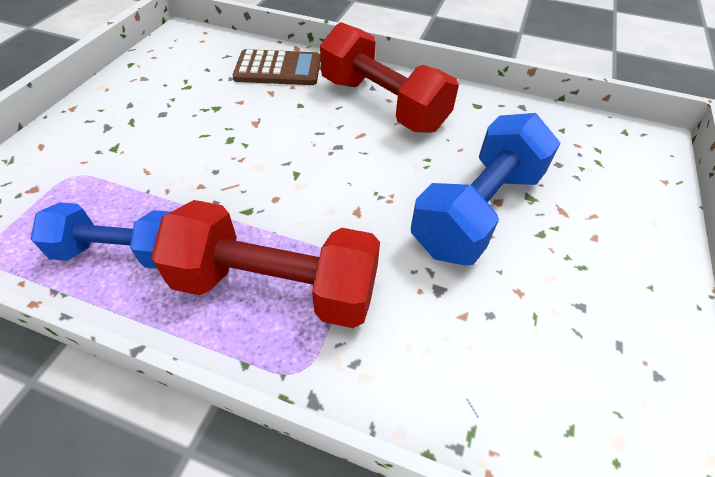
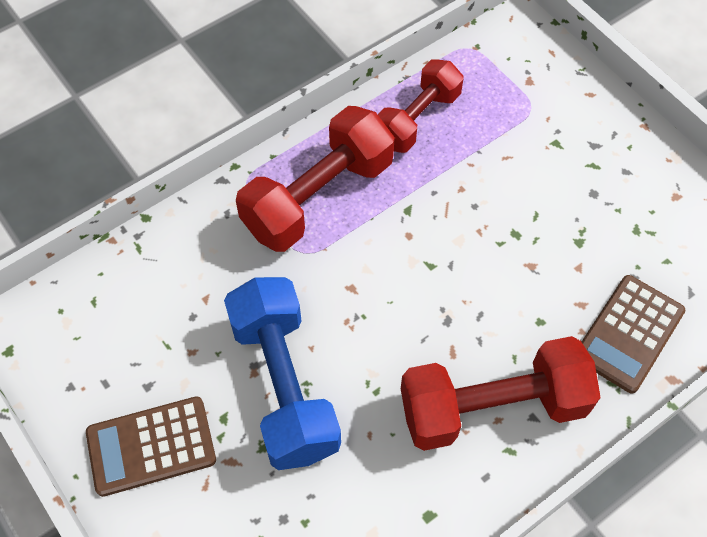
camera: 125 degrees right, 10 degrees up
blue dumbbell [31,202,170,269] -> red dumbbell [378,59,464,153]
none -> brown calculator [86,396,216,497]

